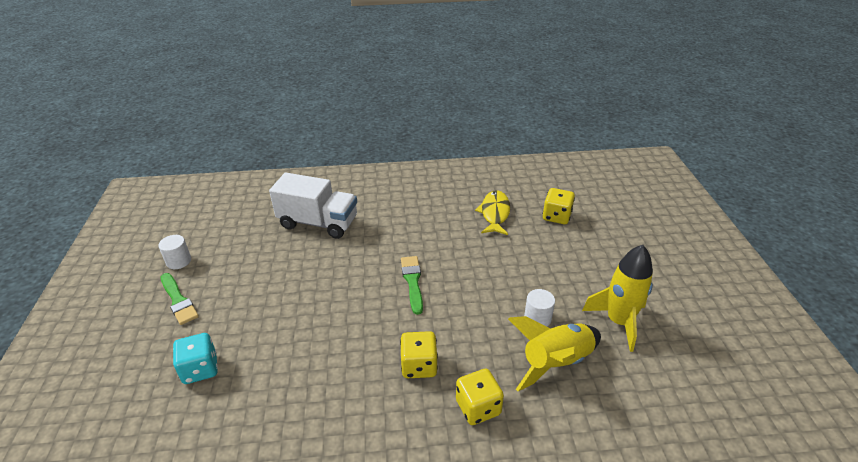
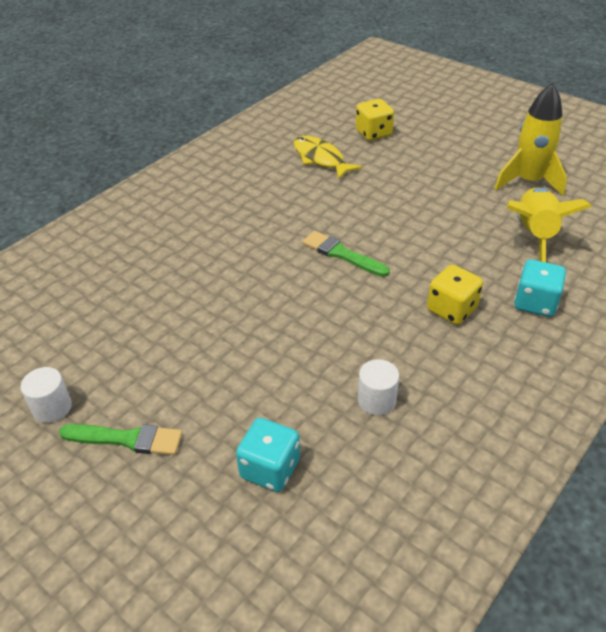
camera: 45 degrees left, 5 degrees up
white truck [269,173,357,239] -> none
yellow dice [456,369,504,425] -> turquoise dice [514,260,566,317]
white cylinder [524,289,555,327] -> white cylinder moved to [358,359,399,415]

